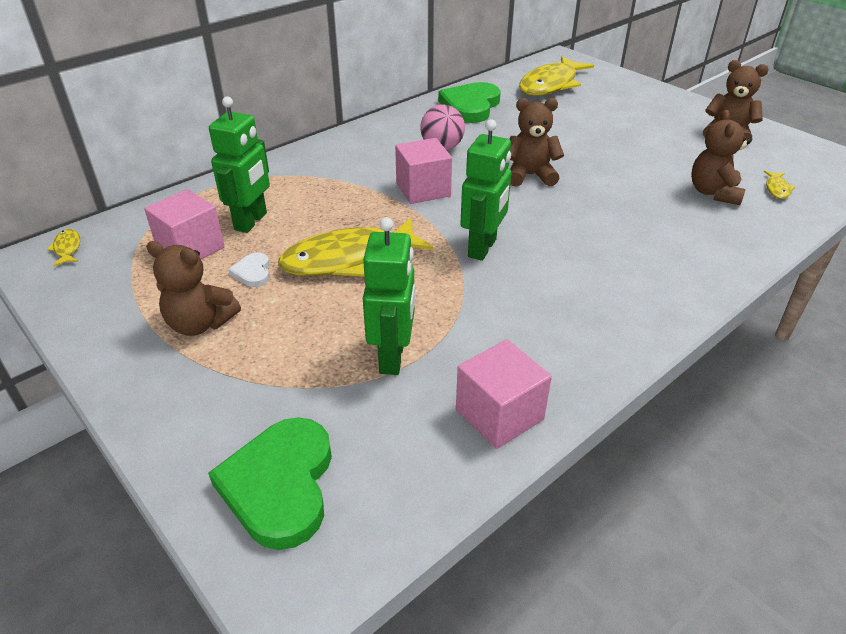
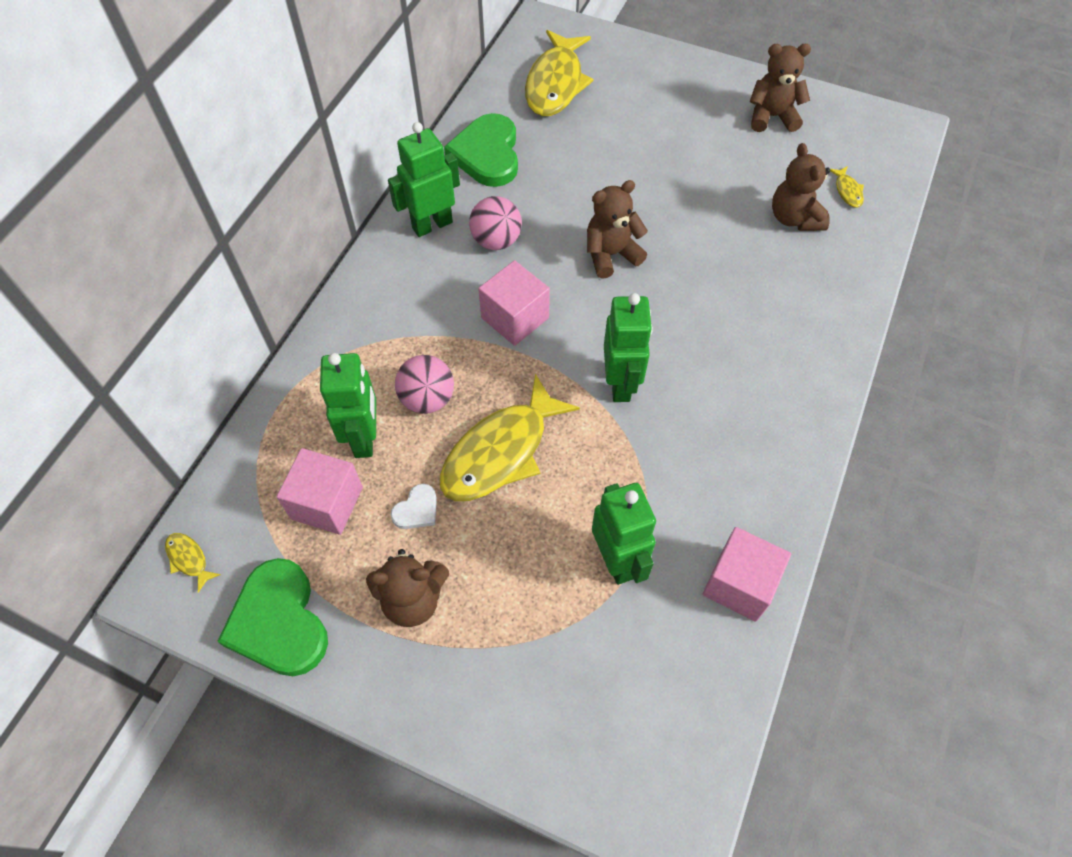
camera: 25 degrees left, 20 degrees up
green heart [208,417,332,550] -> green heart moved to [217,558,328,676]
white heart [228,252,269,287] -> white heart turned 105 degrees counterclockwise [390,484,437,529]
none -> green robot [388,122,460,237]
none -> pink ball [395,355,454,414]

